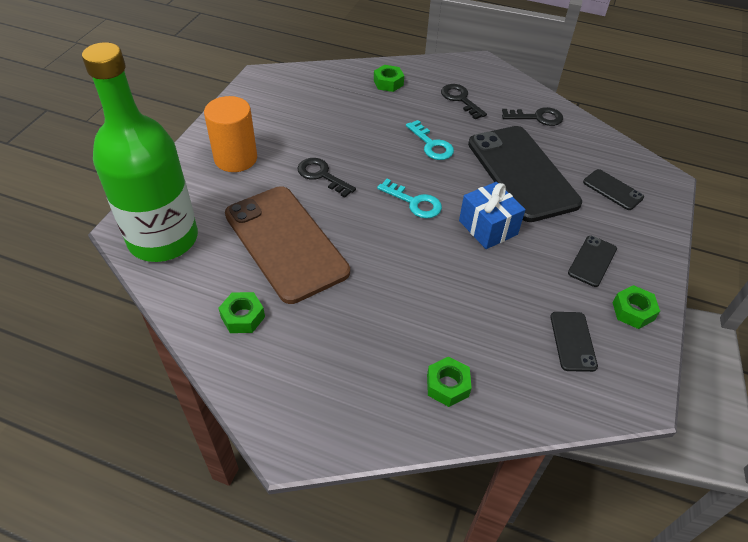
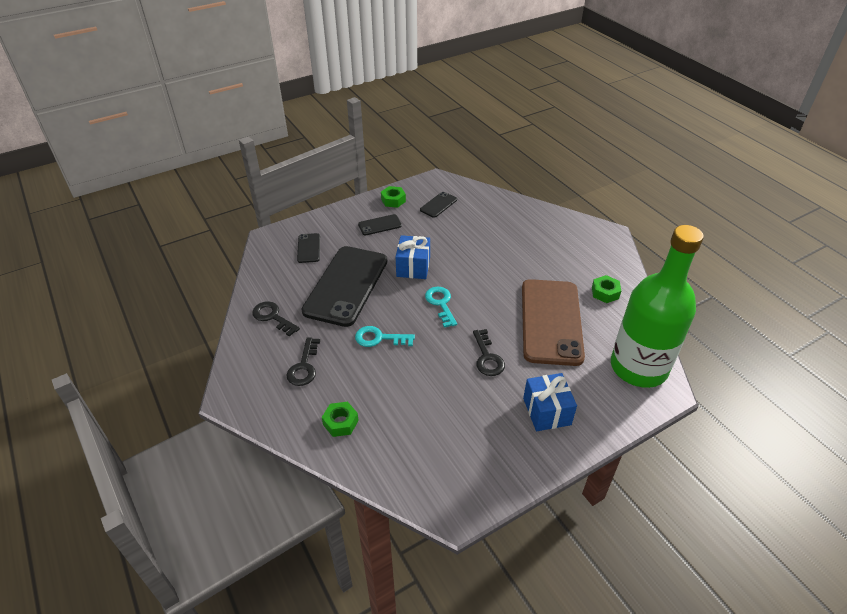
camera: 140 degrees left, 5 degrees down
orange cylinder [204,96,257,172] -> blue gift [523,373,577,431]
turquoise key [406,120,454,160] -> turquoise key turned 90 degrees counterclockwise [355,326,415,347]
green nut [427,356,472,407] -> none

